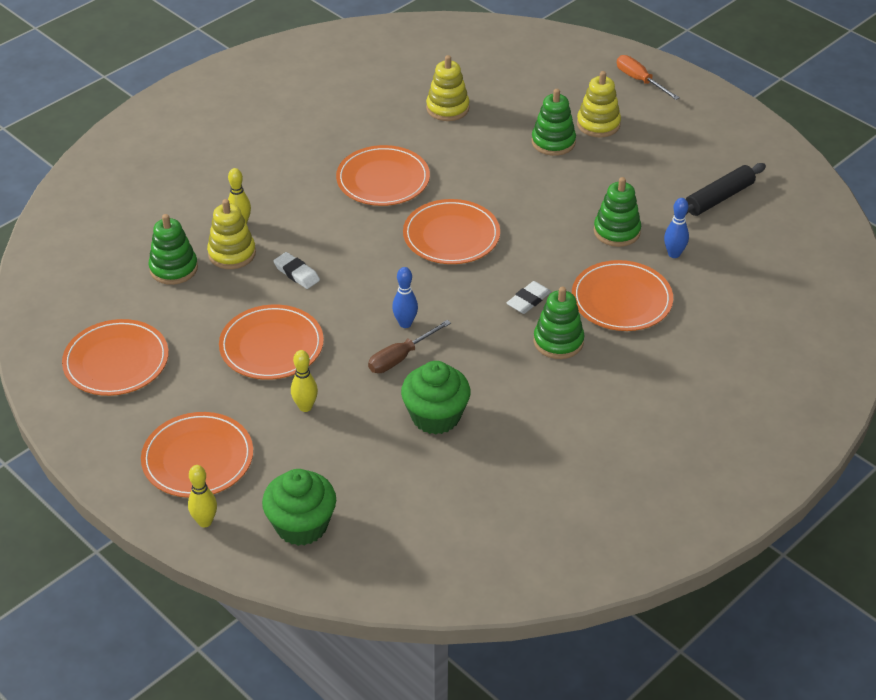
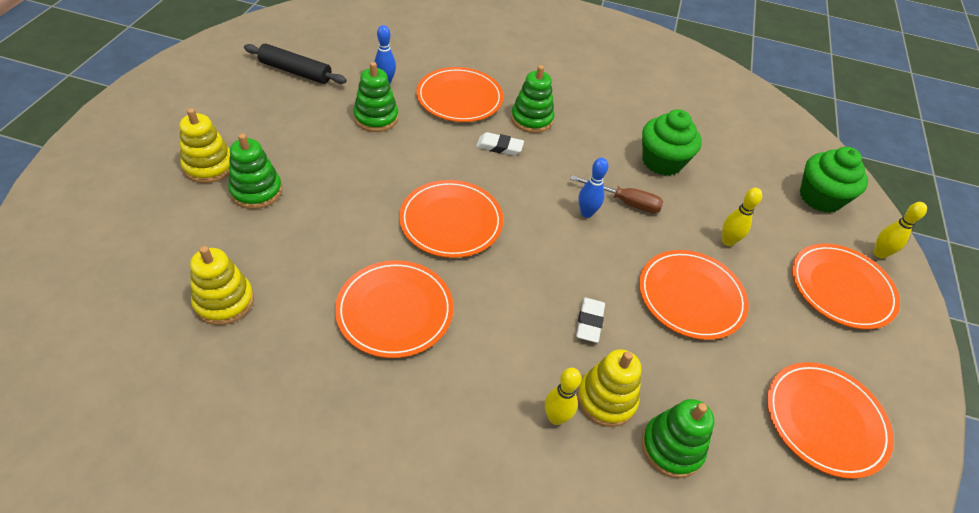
camera: 125 degrees left, 5 degrees up
orange screwdriver [617,55,680,100] -> none

